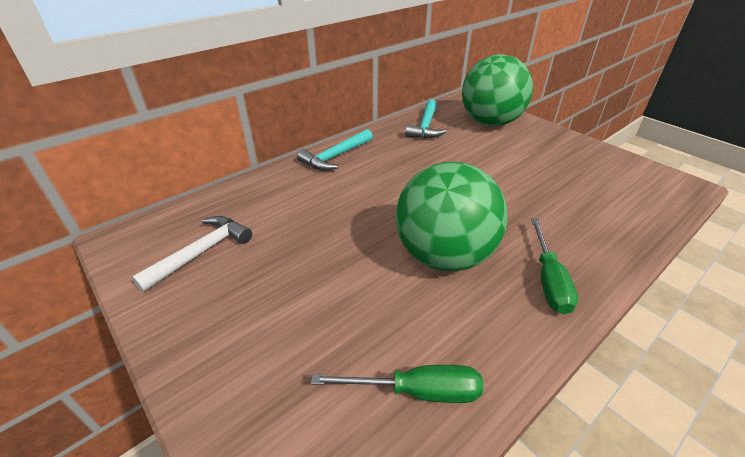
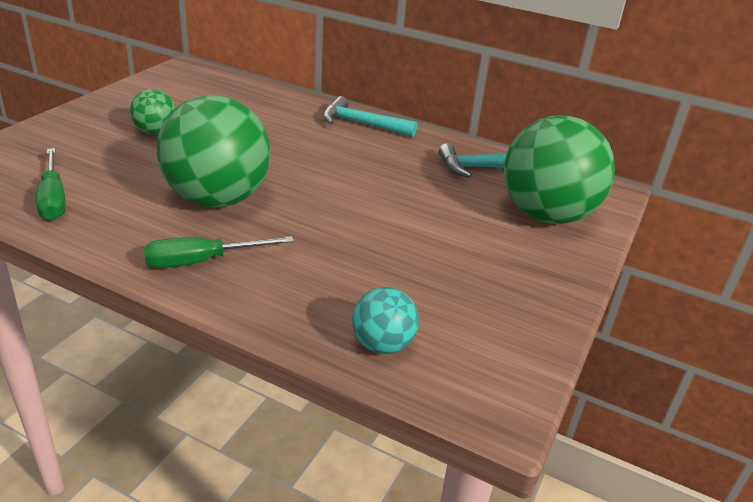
camera: 65 degrees right, 5 degrees down
white hammer [132,216,252,292] -> none
none -> green ball [130,89,176,135]
none -> turquoise ball [352,287,419,354]

